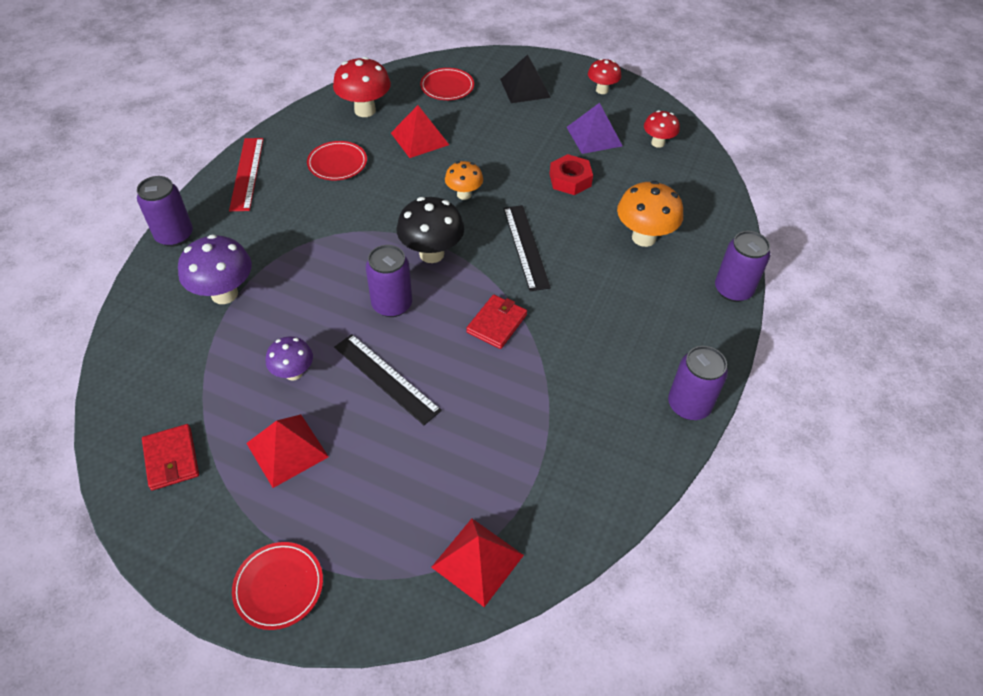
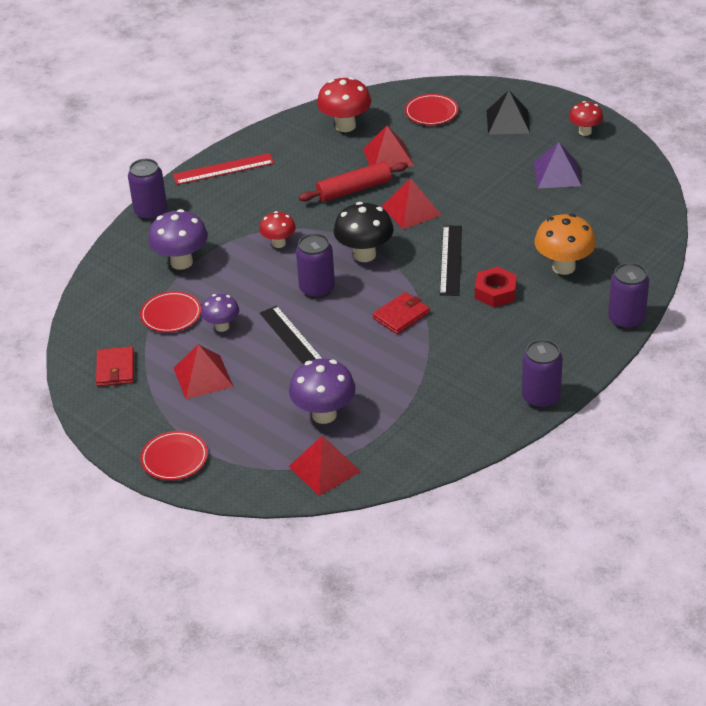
camera: 20 degrees right, 10 degrees down
red ruler [229,138,264,211] -> red ruler turned 60 degrees clockwise [173,153,274,185]
red plate [307,141,367,180] -> red plate moved to [140,291,201,333]
orange mushroom [445,161,483,200] -> red pyramid [382,178,441,229]
red nut [550,154,593,195] -> red nut moved to [475,267,517,307]
red mushroom [644,110,680,148] -> red mushroom moved to [259,211,296,248]
none -> purple mushroom [289,358,356,424]
none -> red rolling pin [299,161,408,202]

